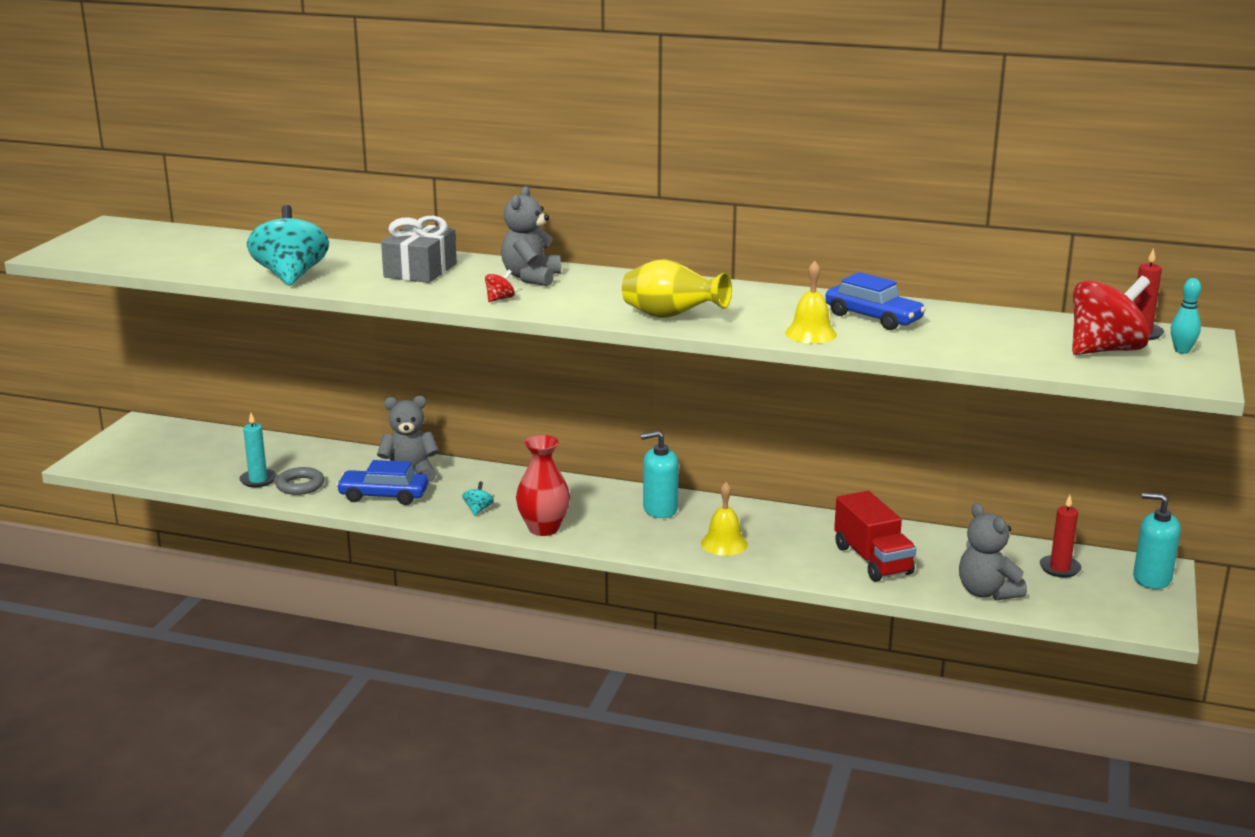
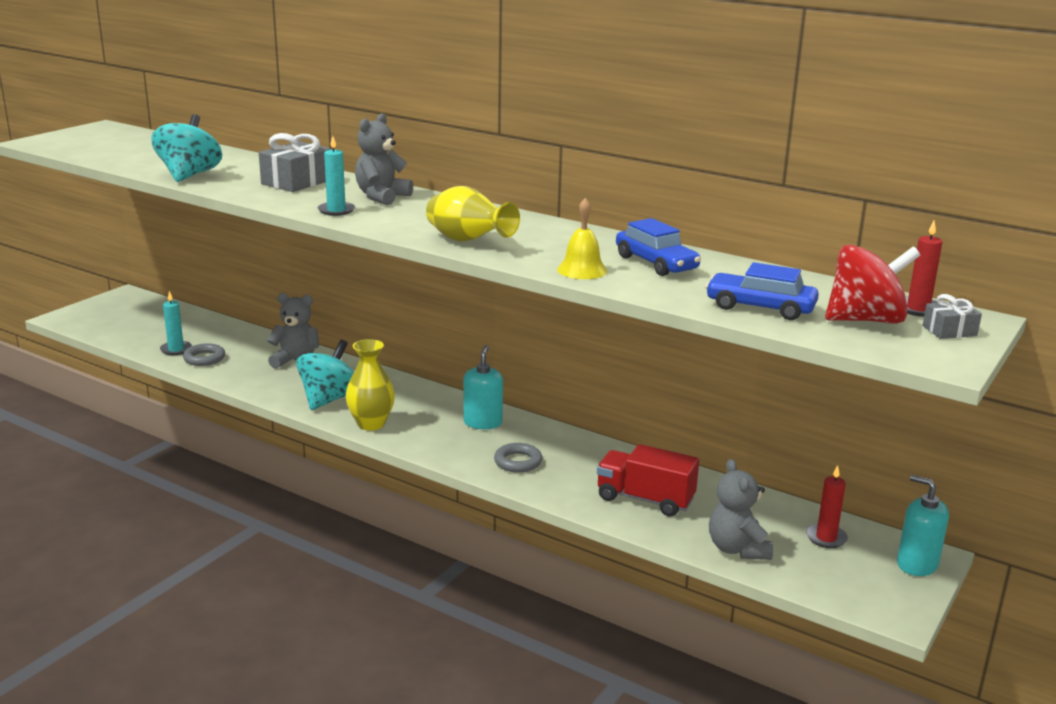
camera: 15 degrees right, 0 degrees up
blue car [336,460,428,505] -> blue car moved to [705,262,819,320]
turquoise spinning top [462,481,494,516] -> turquoise spinning top [296,340,354,410], size x2.42
red spinning top [485,270,515,302] -> turquoise candle [318,136,355,216]
red vase [516,435,570,536] -> yellow vase [346,339,395,431]
turquoise soap dispenser [641,431,679,518] -> turquoise soap dispenser turned 90 degrees clockwise [463,345,503,429]
yellow bell [701,482,748,556] -> grey ring [494,443,542,473]
red truck [834,491,916,582] -> red truck turned 120 degrees clockwise [597,444,699,517]
turquoise bowling pin [1171,278,1201,354] -> grey gift [923,294,982,339]

